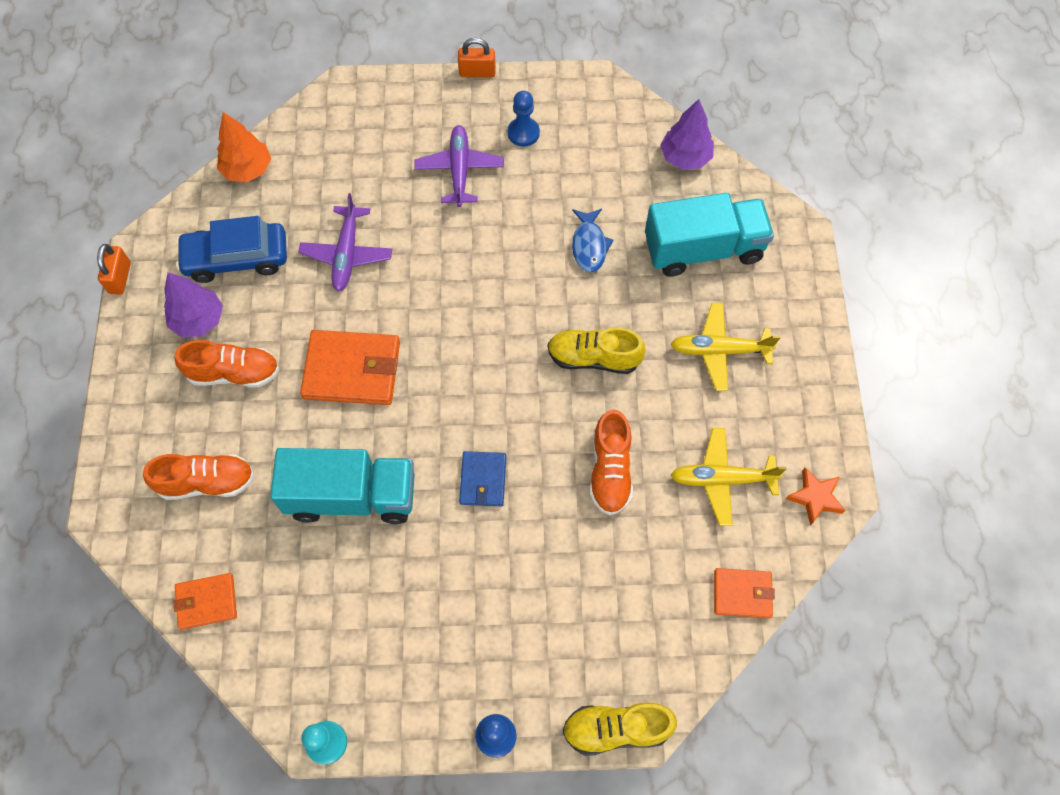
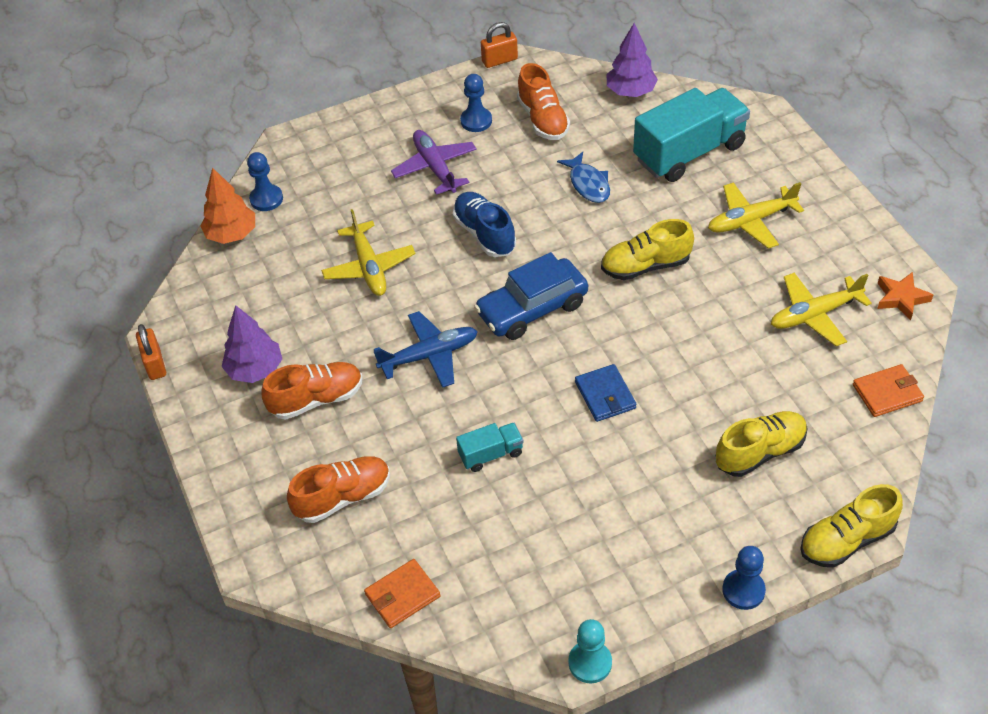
camera: 20 degrees left, 15 degrees down
blue car [176,216,287,283] -> blue car moved to [474,252,588,340]
turquoise truck [270,448,415,524] -> turquoise truck [456,423,524,472], size x0.47
purple plane [298,193,392,291] -> yellow plane [321,209,416,296]
orange wallet [300,330,400,405] -> blue plane [374,311,478,388]
orange padlock [458,38,496,78] -> orange padlock moved to [481,22,518,68]
orange shoe [590,409,633,515] -> orange shoe moved to [517,63,570,140]
none -> blue pawn [247,152,283,211]
none -> blue shoe [453,192,516,257]
none -> yellow shoe [716,411,808,477]

